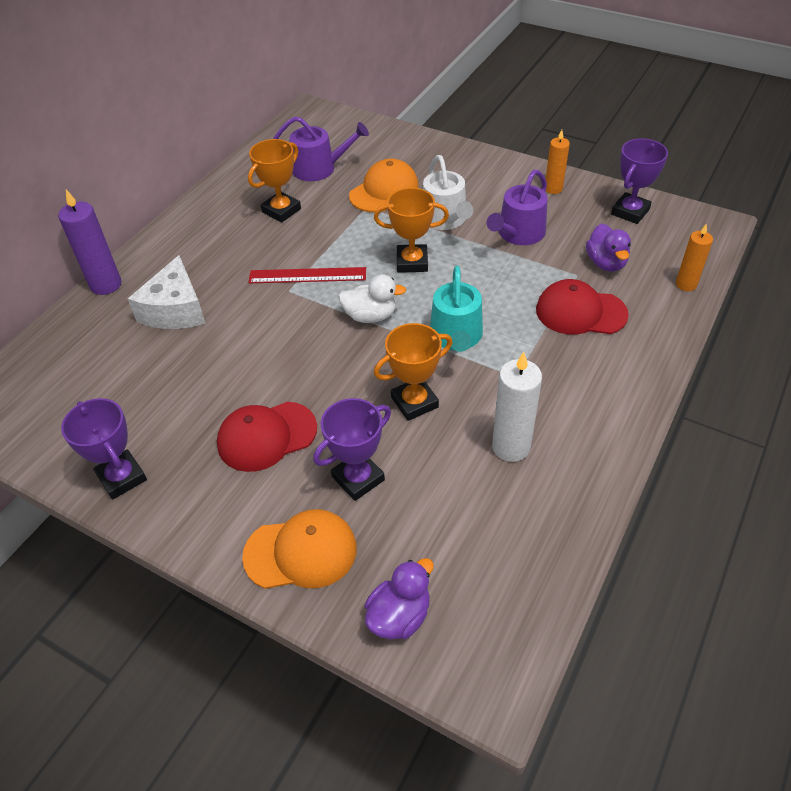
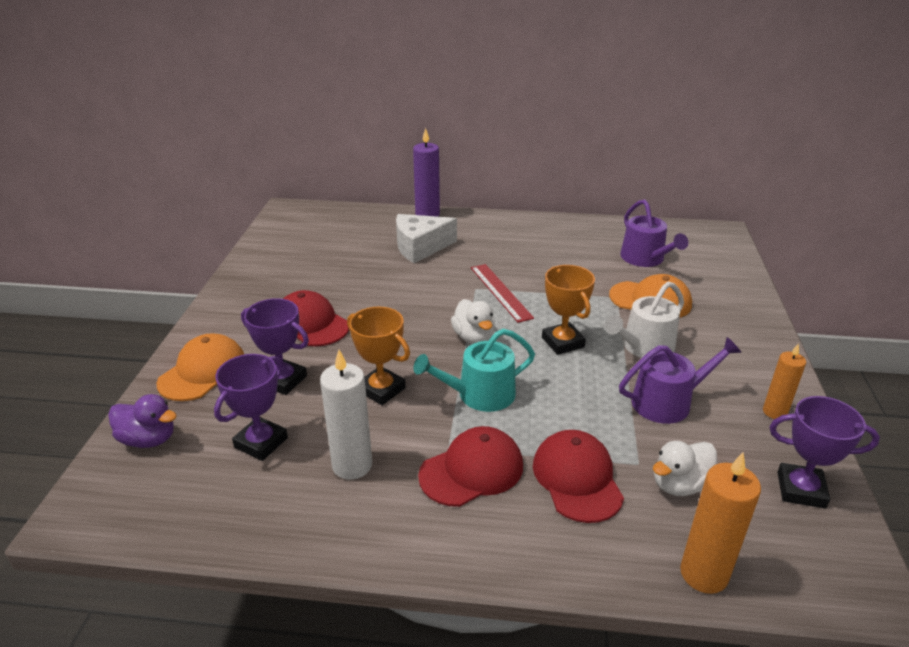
camera: 65 degrees right, 15 degrees down
purple trophy [61,398,147,500] -> purple trophy moved to [214,354,288,461]
orange cap [242,509,357,589] -> orange cap turned 120 degrees counterclockwise [156,334,244,401]
orange trophy [248,139,301,223] -> none
purple watering can [487,170,548,245] -> purple watering can turned 150 degrees clockwise [619,337,742,424]
purple duck [586,223,631,272] -> white duck [653,441,717,496]
orange candle [676,224,713,291] -> orange candle [680,453,761,594], size x1.56
none -> red cap [418,426,523,507]

